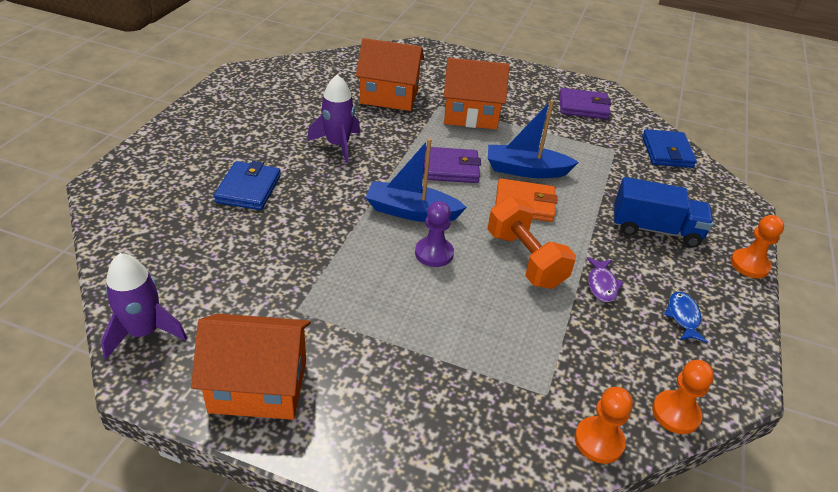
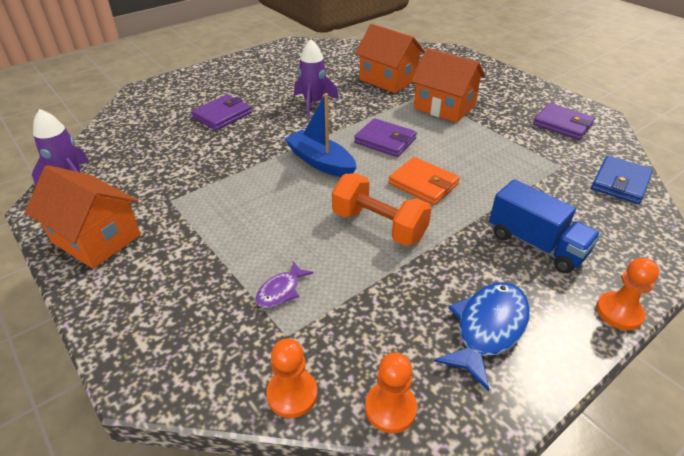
camera: 35 degrees right, 0 degrees up
blue wallet [214,161,281,210] -> purple wallet [191,95,252,130]
purple pawn [415,201,454,267] -> none
orange dumbbell [487,196,576,289] -> orange dumbbell turned 60 degrees counterclockwise [332,173,432,246]
blue boat [488,100,579,178] -> none
purple fish [587,257,624,302] -> purple fish moved to [255,261,314,308]
blue fish [664,292,708,343] -> blue fish [434,282,530,392], size x1.82

